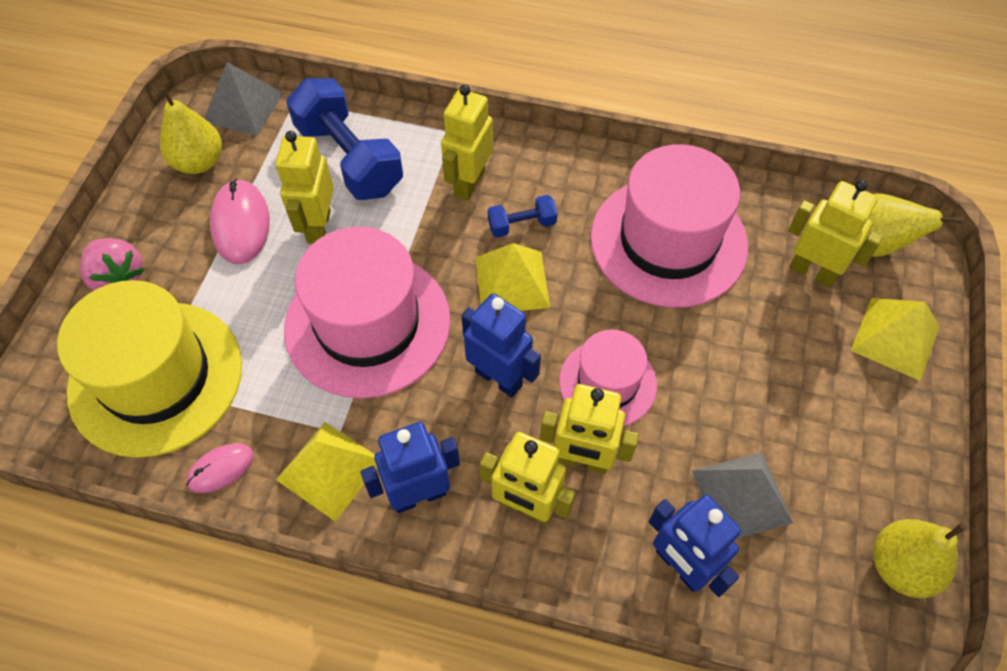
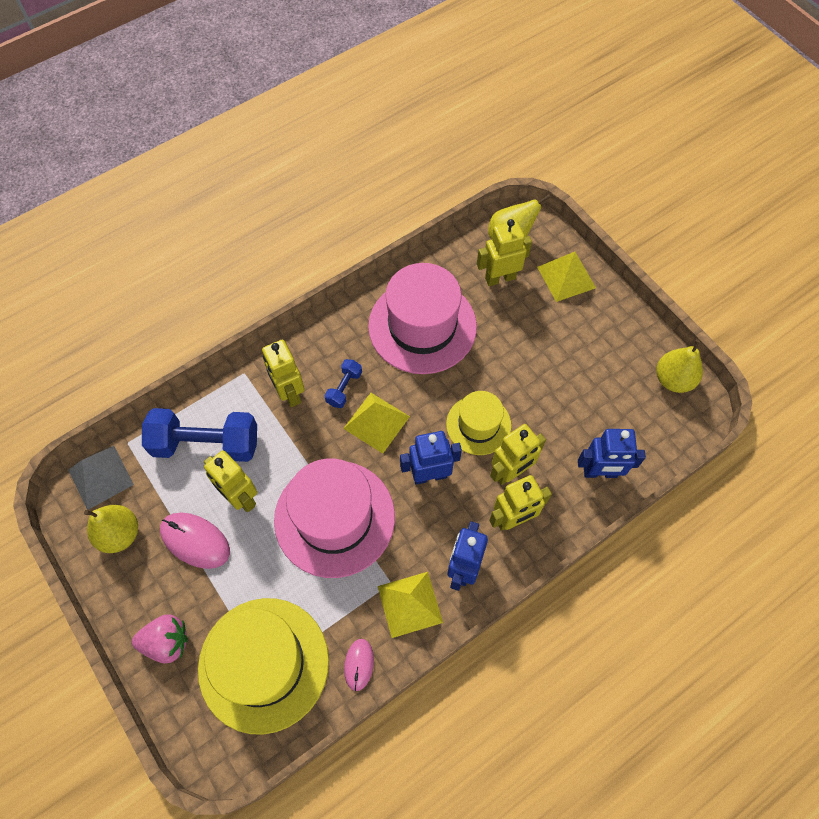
camera: 50 degrees left, 5 degrees up
pink hat [559,329,657,426] -> yellow hat [446,391,511,455]
grey pyramid [692,452,793,539] -> none

